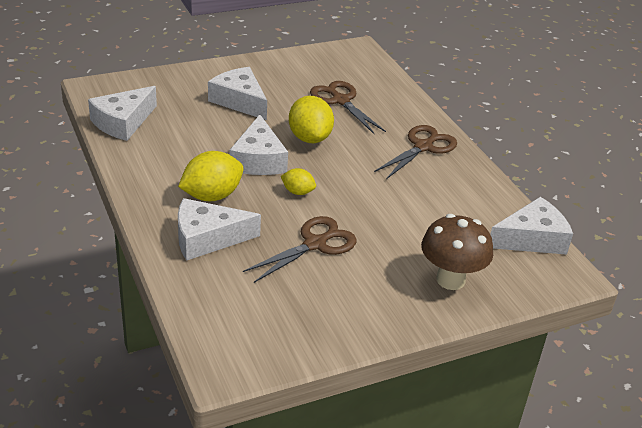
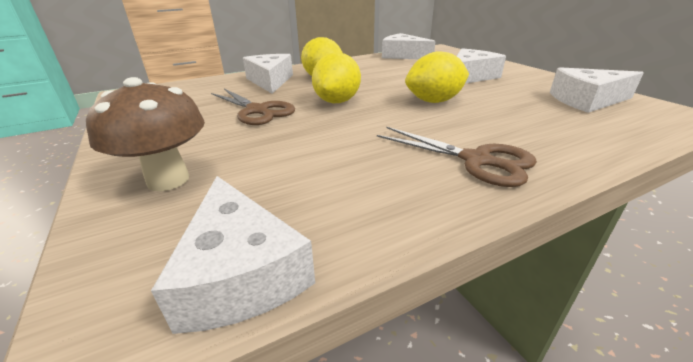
camera: 90 degrees right, 5 degrees down
white cheese [229,115,288,175] -> white cheese moved to [550,67,643,113]
yellow lemon [281,168,316,195] -> yellow lemon [312,52,361,103], size x1.84
brown scissors [310,81,386,134] -> none

